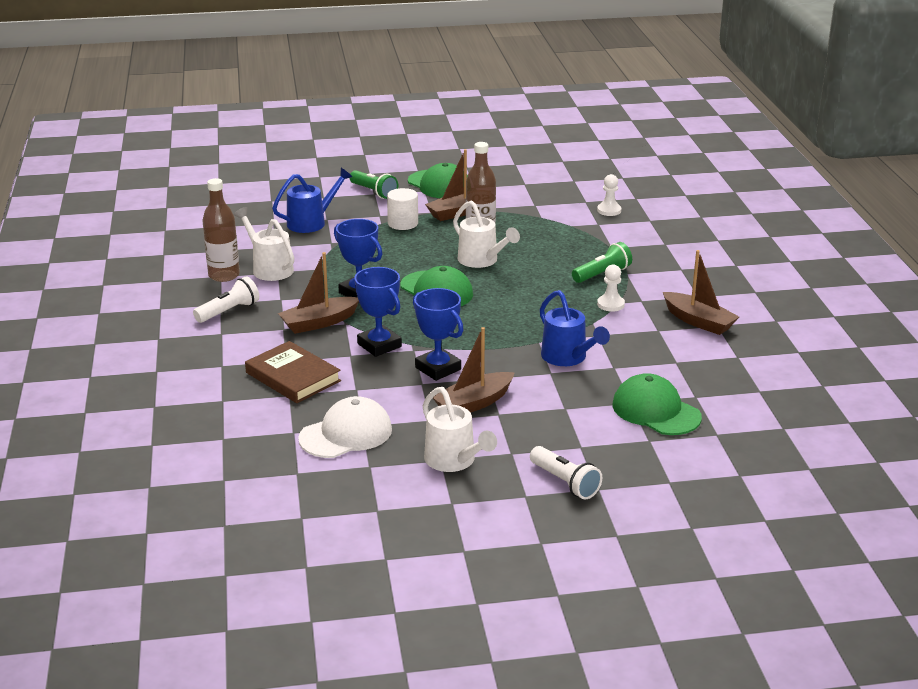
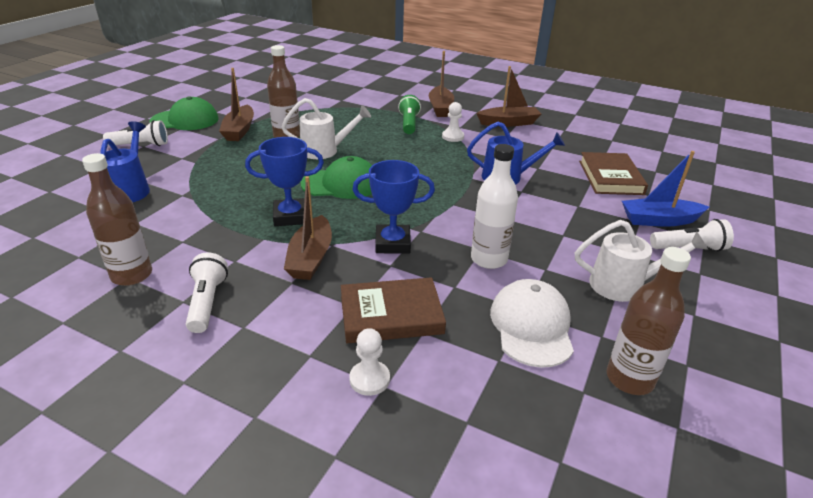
camera: 55 degrees left, 5 degrees up
white watering can [234,207,294,281] -> none
green flashlight [349,170,398,199] -> white flashlight [103,120,168,146]
white cylinder [387,188,418,230] -> none
blue trophy [413,288,464,381] -> none
brown boat [433,327,515,413] -> brown boat moved to [429,51,454,117]
white pawn [597,174,621,216] -> white pawn moved to [349,328,390,396]
green cap [612,373,702,435] -> brown book [579,152,648,195]
none -> white bottle [471,144,518,269]
none -> brown bottle [606,247,691,395]
none -> blue boat [622,151,709,227]

